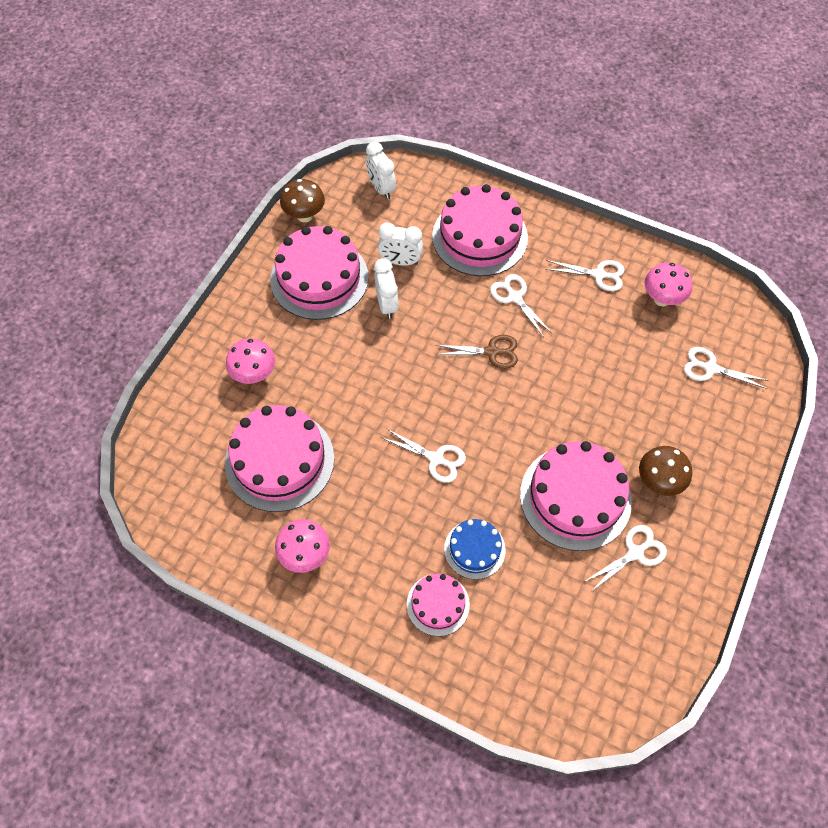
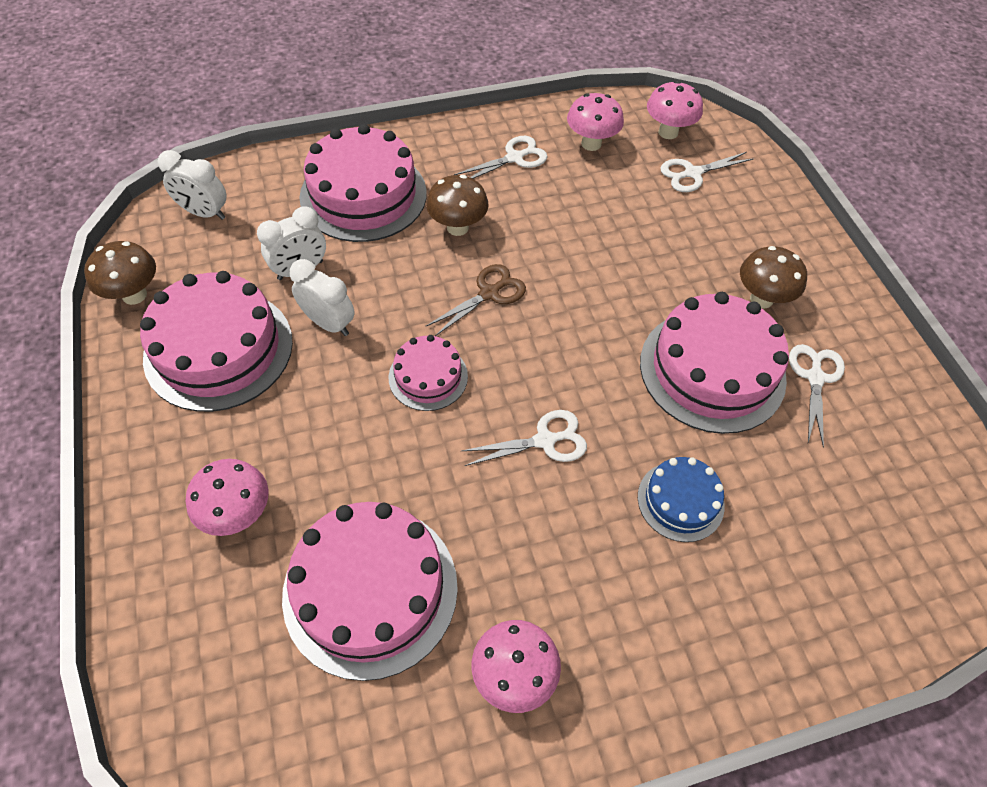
camera: 45 degrees left, 5 degrees down
pink cake [407,574,470,636] -> pink cake moved to [389,335,468,411]
white scissors [490,274,552,337] -> brown mushroom [426,175,489,236]
none -> pink mushroom [647,81,703,139]

